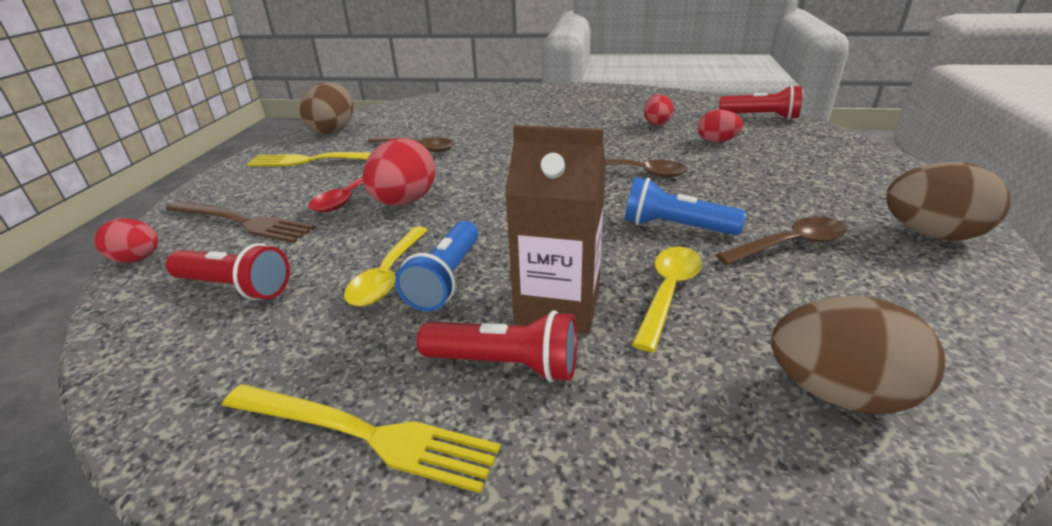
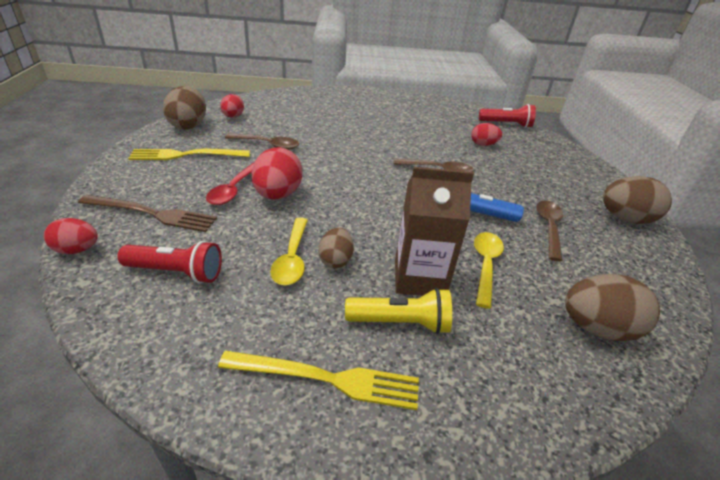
camera: 15 degrees left, 5 degrees up
blue flashlight [395,221,478,311] -> brown egg [319,228,354,268]
red flashlight [417,310,577,382] -> yellow flashlight [345,288,452,334]
red egg [644,94,674,125] -> red egg moved to [220,94,244,118]
brown spoon [716,217,847,265] -> brown spoon turned 45 degrees counterclockwise [536,200,563,262]

